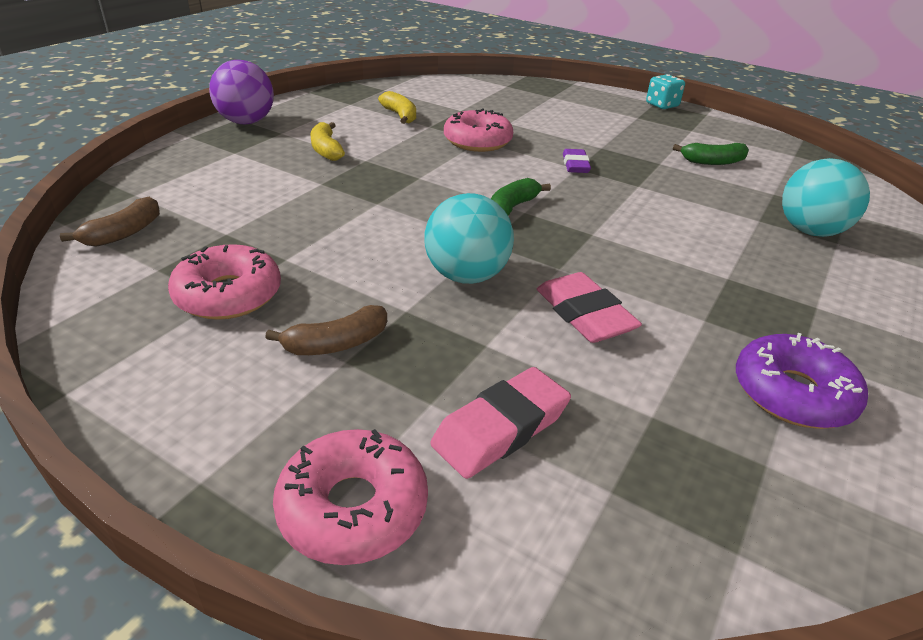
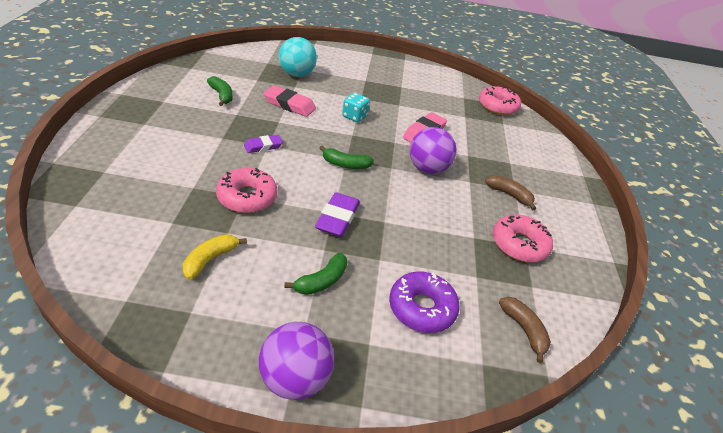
camera: 120 degrees left, 5 degrees up
brown banana [60,197,160,247] -> brown banana turned 60 degrees clockwise [499,297,551,363]
pink donut [273,429,428,565] -> pink donut moved to [479,86,521,115]
yellow banana [311,122,345,161] -> green banana [284,253,347,295]
turquoise ball [424,193,514,284] -> purple ball [410,127,457,174]
pink eraser [430,367,571,479] -> pink eraser moved to [264,85,316,117]
turquoise dice [646,74,685,109] -> turquoise dice moved to [342,93,370,122]
purple donut [736,333,868,429] -> purple donut moved to [389,272,460,333]
none -> purple eraser [315,192,360,237]

